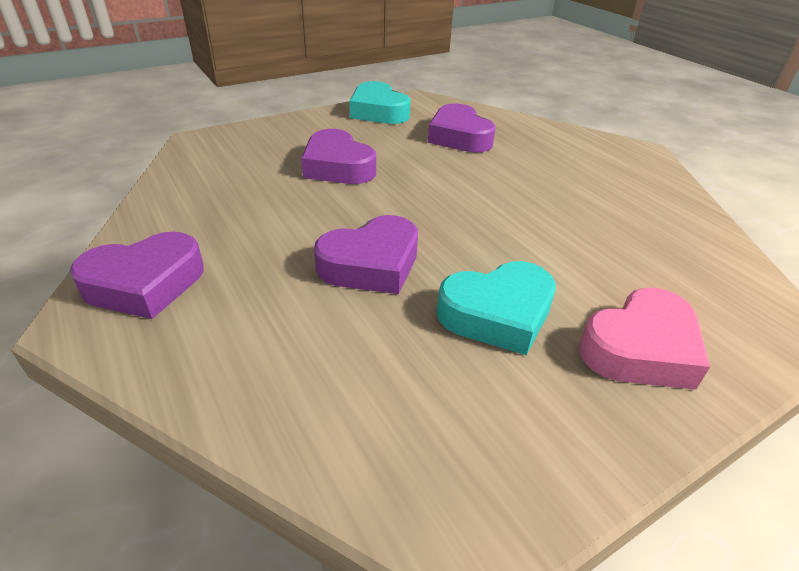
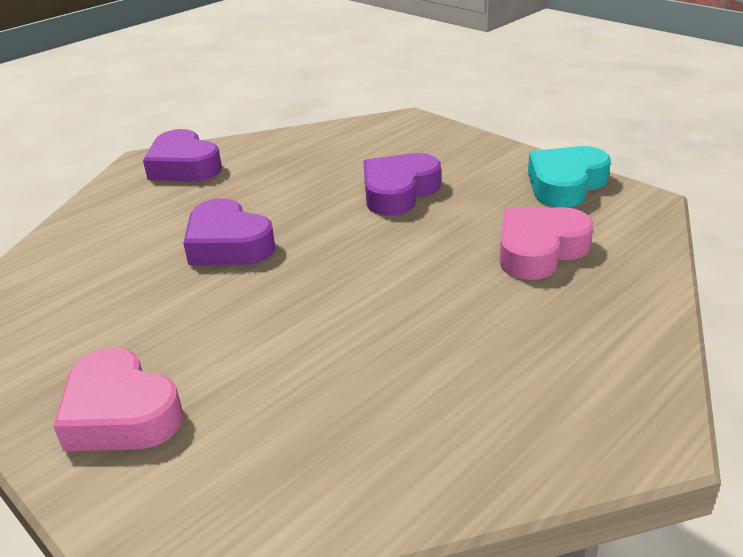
camera: 80 degrees right, 5 degrees down
purple heart [428,103,496,153] -> pink heart [500,207,594,280]
turquoise heart [437,261,556,355] -> none

